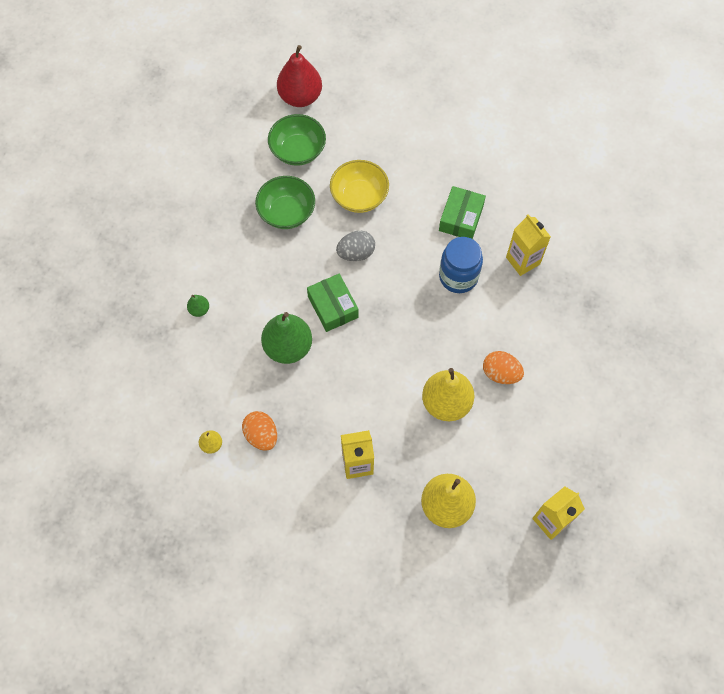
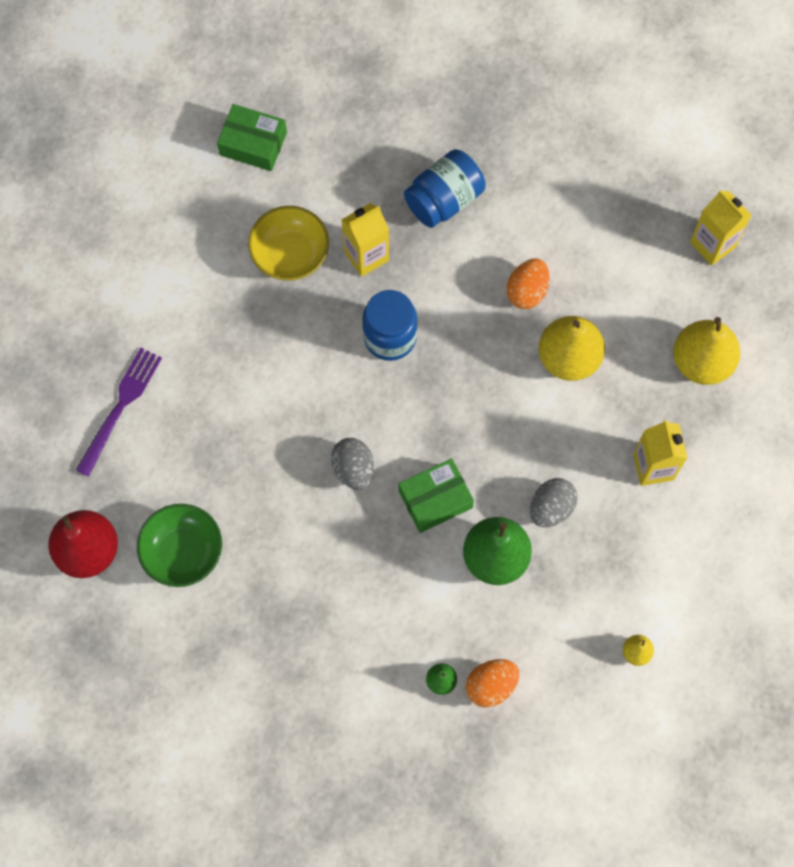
camera: 90 degrees left, 5 degrees up
orange egg [242,411,277,451] -> orange egg moved to [466,659,519,708]
green bowl [255,176,315,229] -> none
yellow bowl [330,160,389,213] -> yellow bowl moved to [248,206,329,281]
green box [439,186,486,239] -> green box moved to [217,104,287,171]
none -> purple fork [76,348,162,477]
none -> blue jar [404,149,486,228]
none -> grey egg [530,478,578,527]

